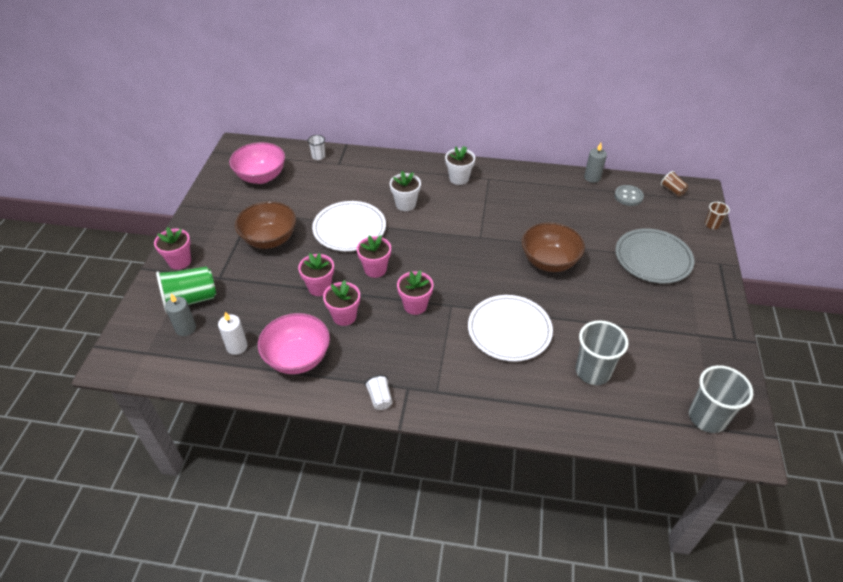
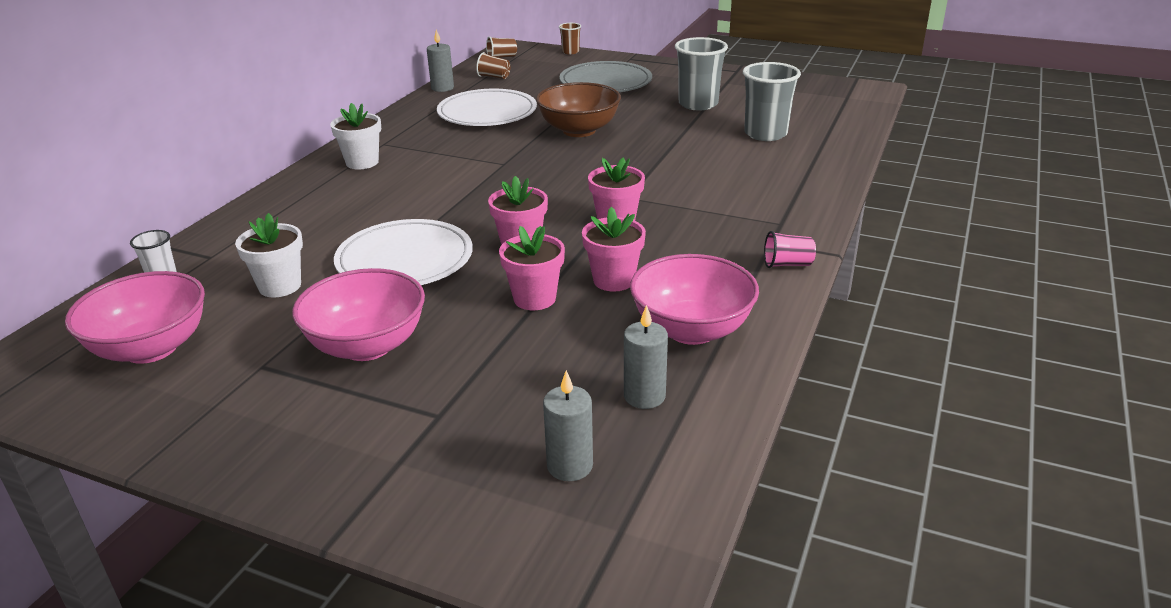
camera: 75 degrees left, 15 degrees down
pink flower pot [154,227,191,270] -> none
green cup [156,266,216,313] -> none
white candle [218,312,247,355] -> grey candle [624,305,668,409]
brown bowl [235,201,296,249] -> pink bowl [292,268,425,361]
white cup [365,375,392,410] -> pink cup [764,231,816,268]
white flower pot [390,171,421,211] -> white flower pot moved to [235,213,303,297]
white plate [468,295,553,362] -> white plate moved to [437,89,537,126]
grey button [614,185,644,206] -> brown cup [476,52,510,79]
grey cup [689,365,753,433] -> grey cup moved to [675,37,728,110]

